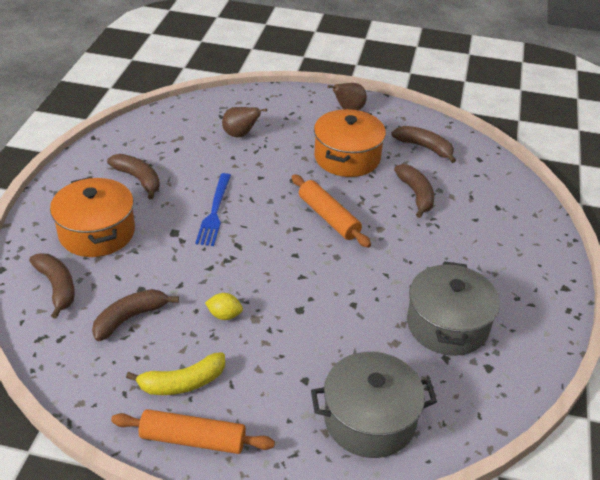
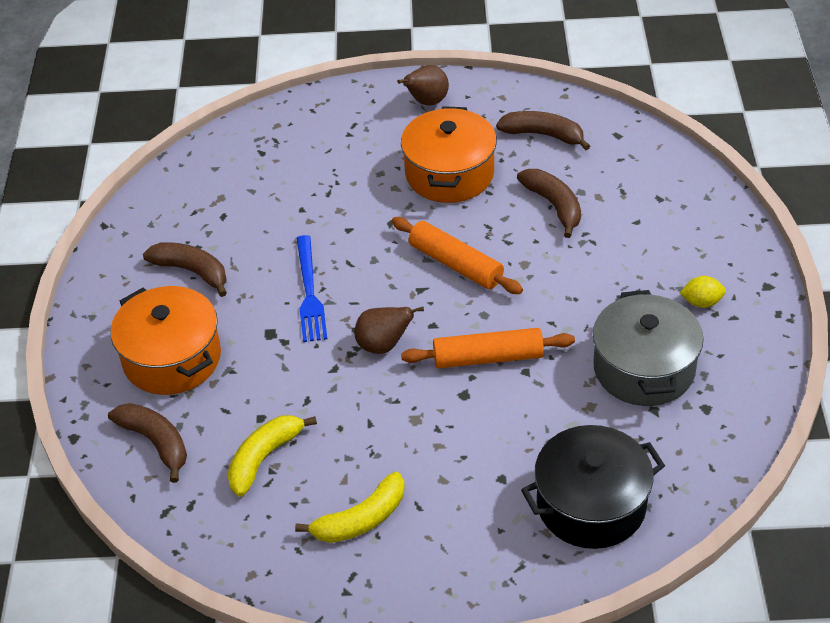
camera: 10 degrees left, 5 degrees up
brown banana [92,289,179,341] -> yellow banana [227,415,317,497]
orange rolling pin [111,409,275,454] -> orange rolling pin moved to [401,328,575,368]
yellow lemon [205,293,243,320] -> yellow lemon moved to [680,276,726,308]
brown pear [222,107,267,137] -> brown pear moved to [354,307,424,354]
grey pot [311,352,437,458] -> black pot [521,425,665,549]

